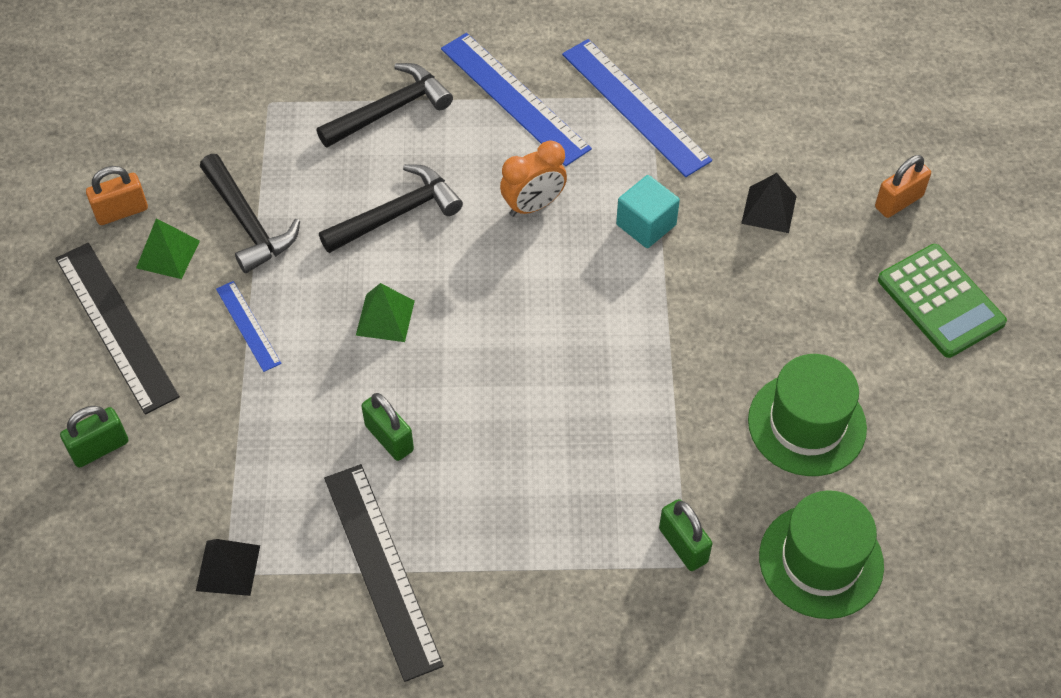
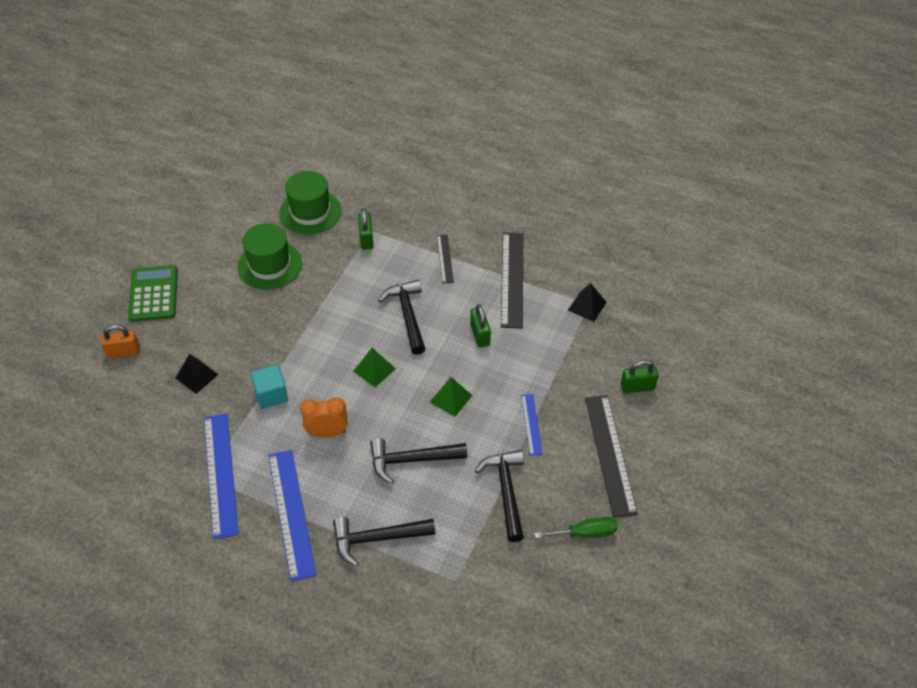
camera: 155 degrees left, 5 degrees down
orange padlock [86,166,148,225] -> green screwdriver [534,517,617,538]
green pyramid [136,218,200,279] -> green pyramid moved to [353,348,396,387]
none -> black hammer [378,279,425,355]
none -> black ruler [437,235,454,283]

